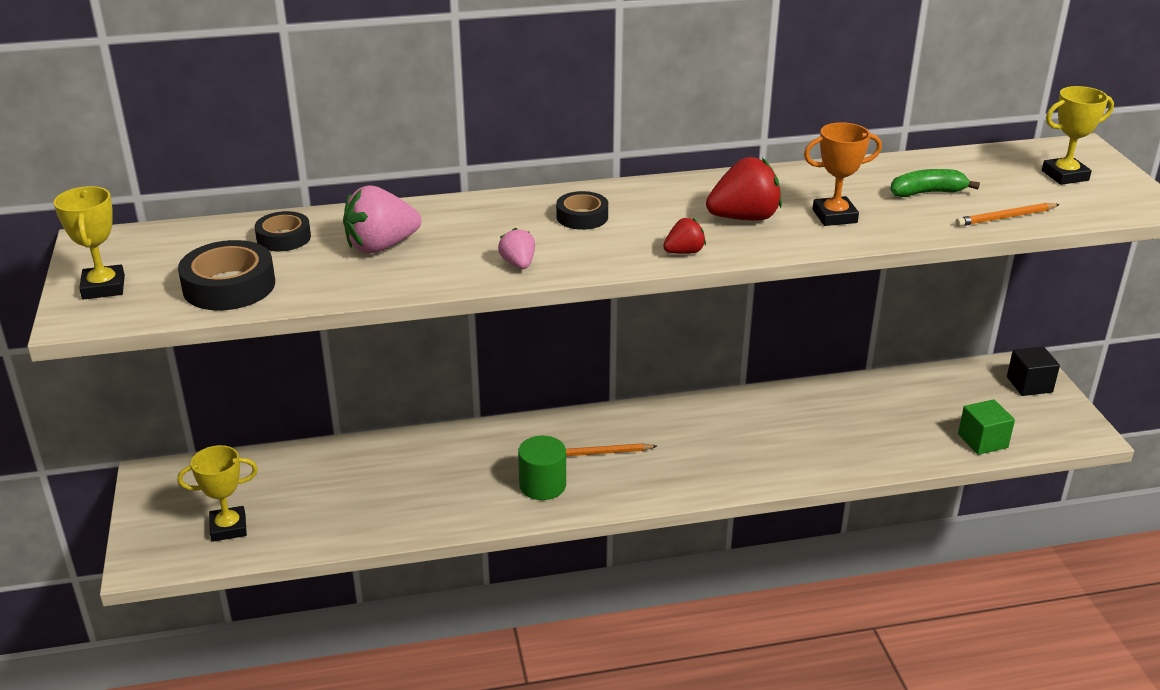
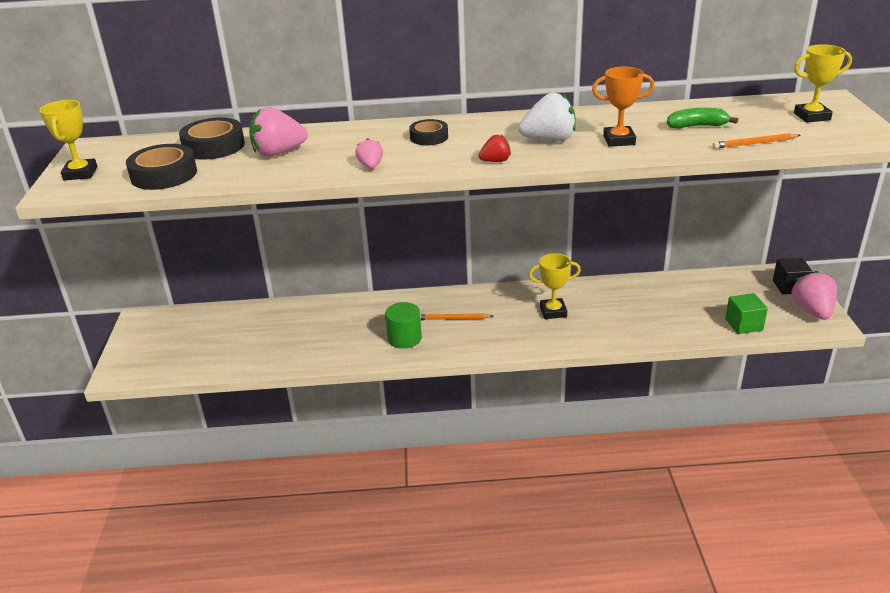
camera: 10 degrees right, 0 degrees up
yellow trophy [178,445,258,542] -> yellow trophy moved to [529,253,581,319]
black tape [254,211,311,251] -> black tape [179,118,245,160], size x1.60
red strawberry [706,157,782,220] -> white strawberry [518,93,576,142]
none -> pink strawberry [791,271,837,320]

